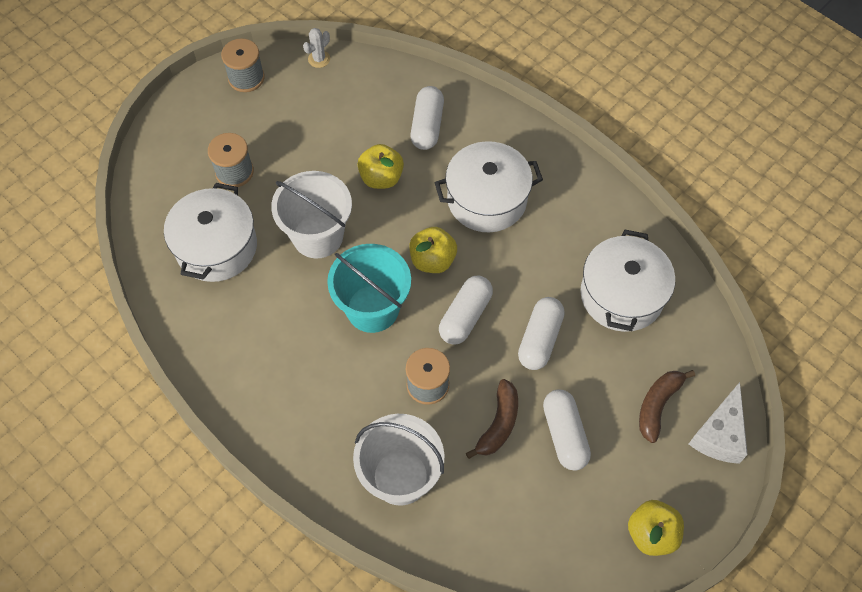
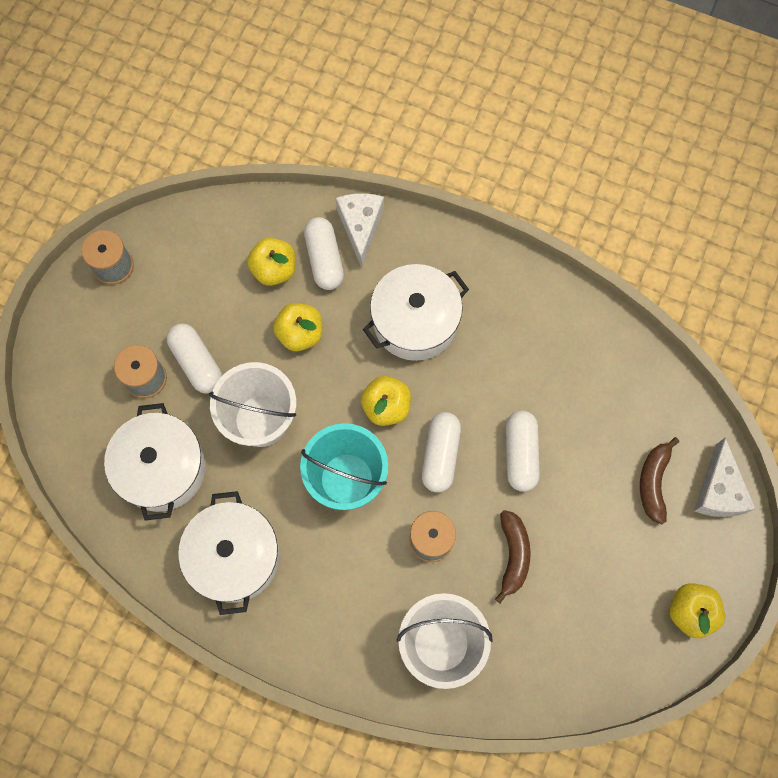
camera: 20 degrees left, 10 degrees up
white cactus [303,28,330,68] -> none
white capsule [543,390,591,471] -> white capsule moved to [167,323,222,394]
white pot [580,230,675,332] -> white pot moved to [178,491,279,615]
none -> yellow apple [247,238,296,286]
none -> white cheese [336,193,384,268]

